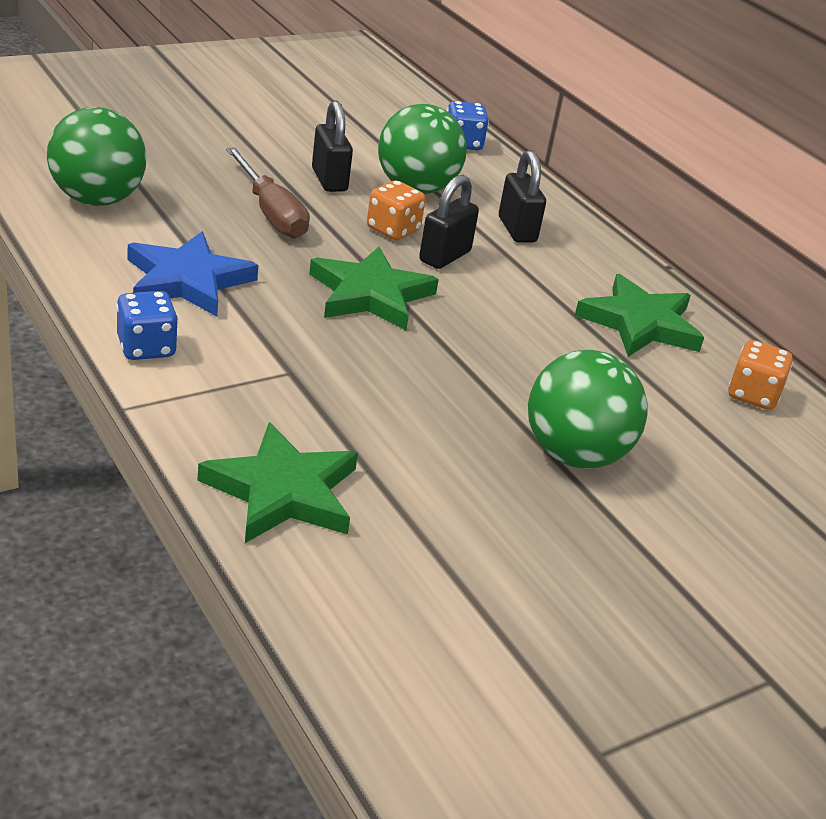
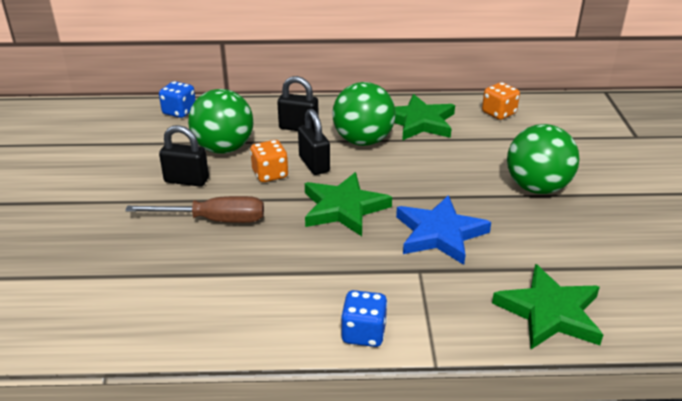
camera: 55 degrees left, 0 degrees up
green ball [47,107,146,206] -> green ball moved to [332,82,396,146]
blue star [128,232,258,316] -> blue star moved to [396,195,491,265]

